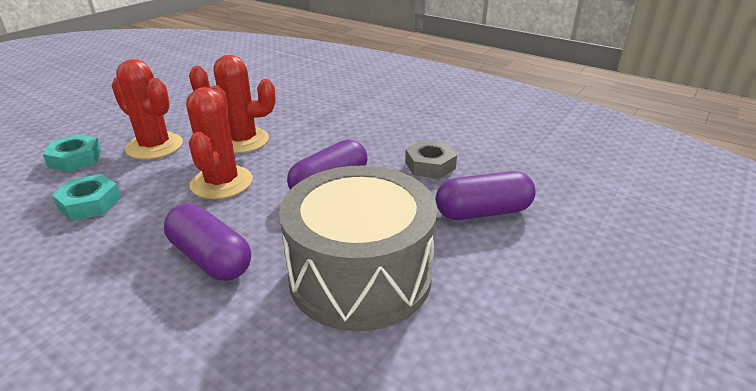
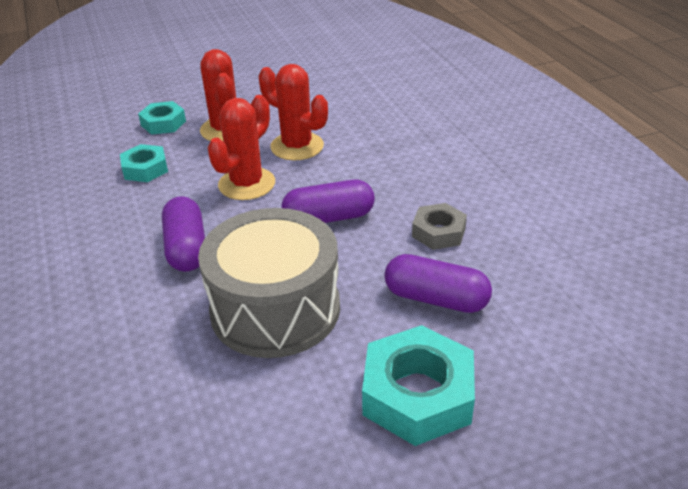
camera: 35 degrees right, 5 degrees up
none -> turquoise nut [362,325,475,446]

